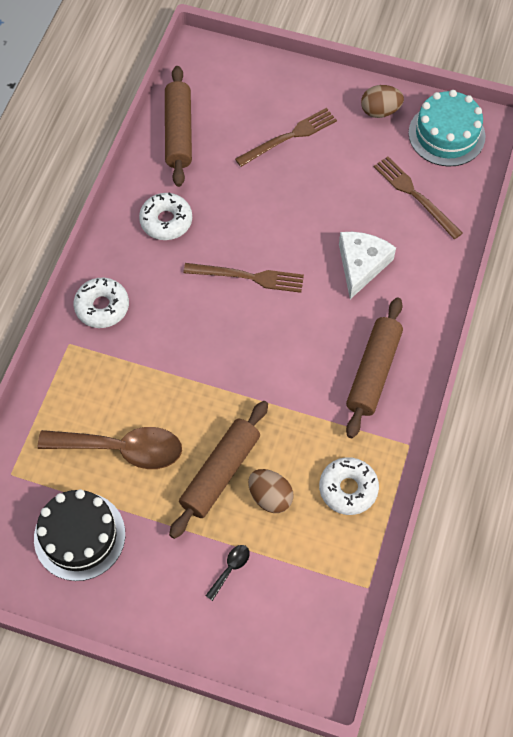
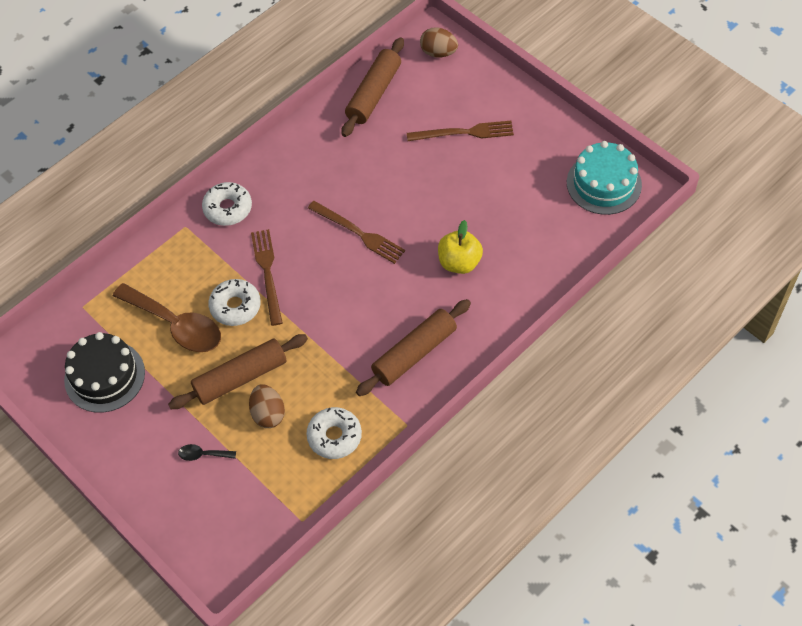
camera: 30 degrees right, 5 degrees down
white donut [139,193,192,240] -> white donut moved to [208,279,261,326]
black spoon [205,545,250,601] -> black spoon turned 150 degrees counterclockwise [178,444,236,461]
white cheese [339,232,396,299] -> yellow apple [438,220,483,274]
brown egg [361,85,404,118] -> brown egg moved to [420,27,458,58]
brown fork [374,156,462,239] -> brown fork moved to [251,229,283,326]

